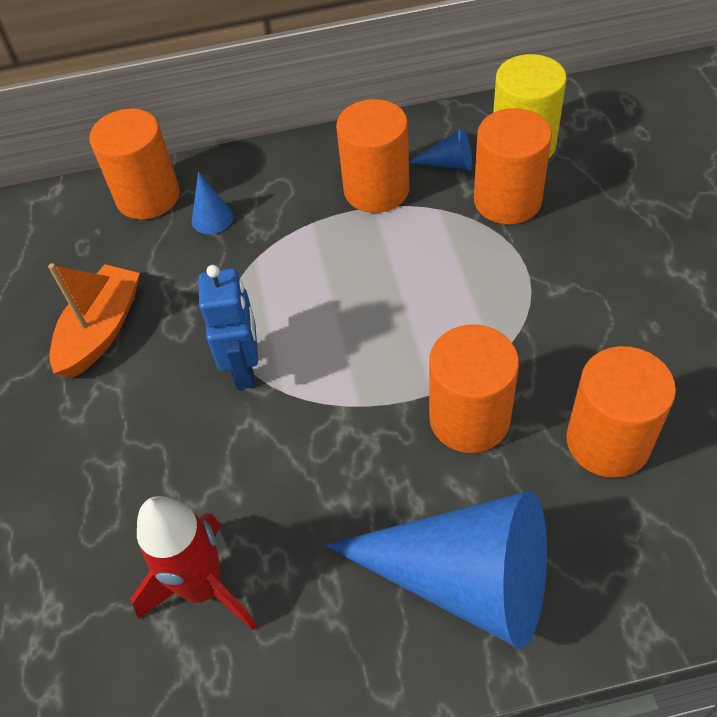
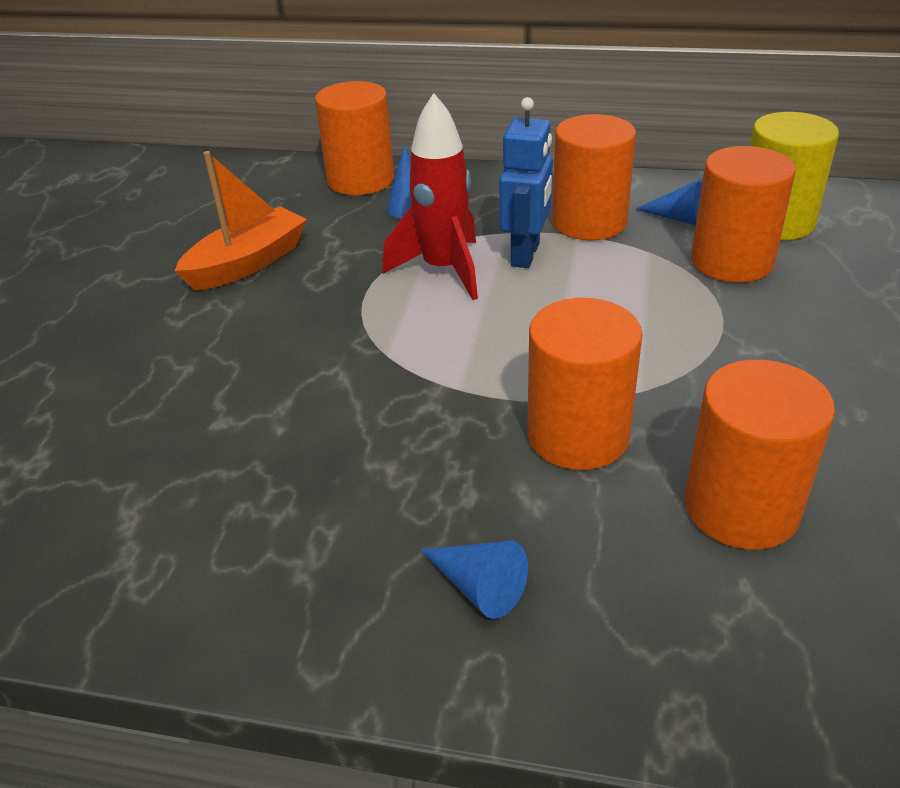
camera: 20 degrees right, 15 degrees down
red rocket [131,496,257,630] -> red rocket moved to [382,93,478,300]
blue robot [198,265,258,389] -> blue robot moved to [499,97,553,268]
blue cone [324,491,547,649] -> blue cone [420,541,528,619], size x0.40

